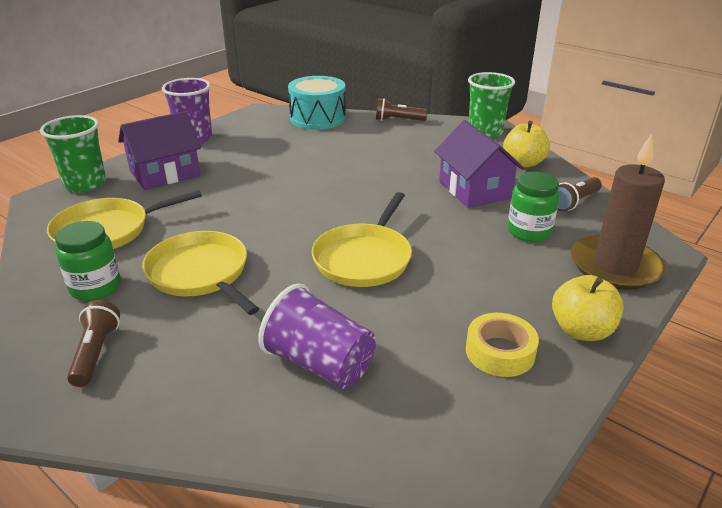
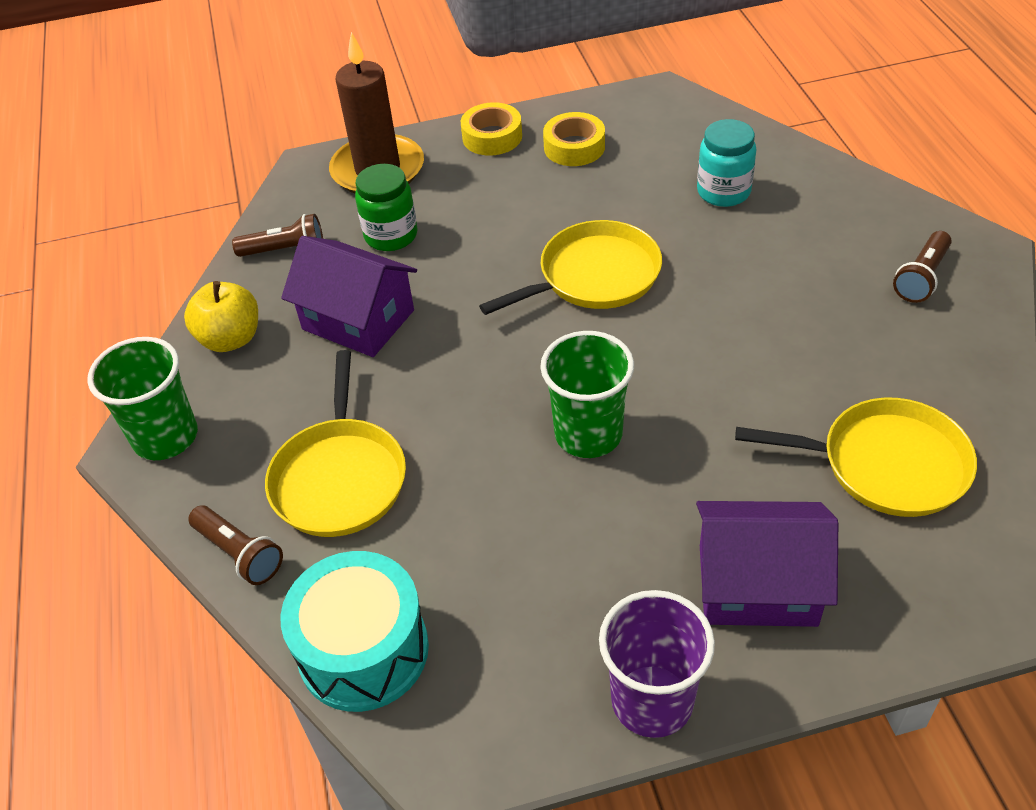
camera: 140 degrees left, 15 degrees up
green cup [40,115,106,192] -> green cup moved to [540,331,634,458]
green jar [55,221,121,301] -> none
yellow pan [142,231,259,315] -> yellow pan moved to [265,350,406,537]
purple cup [258,283,376,389] -> turquoise jar [697,119,757,207]
purple house [434,120,524,208] -> purple house turned 75 degrees counterclockwise [281,236,417,357]
yellow apple [552,275,624,341] -> yellow tape [461,102,522,156]

